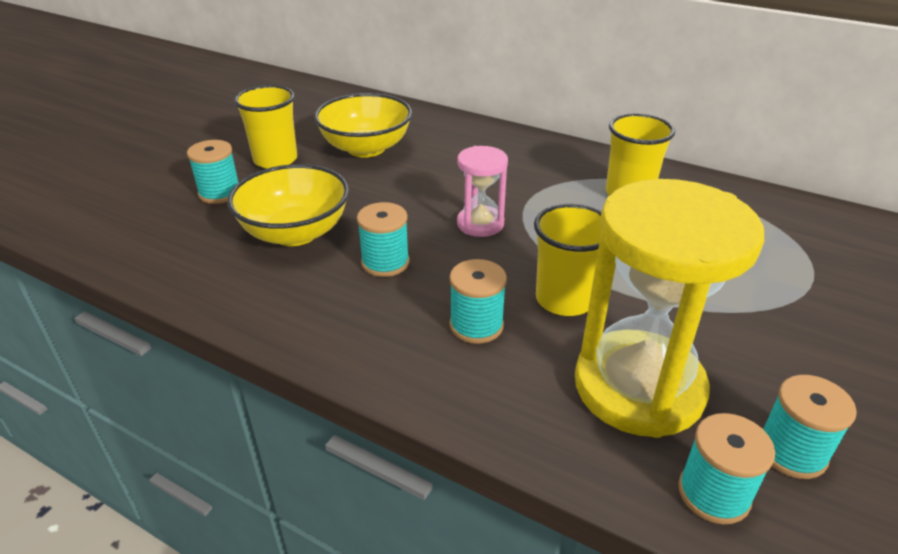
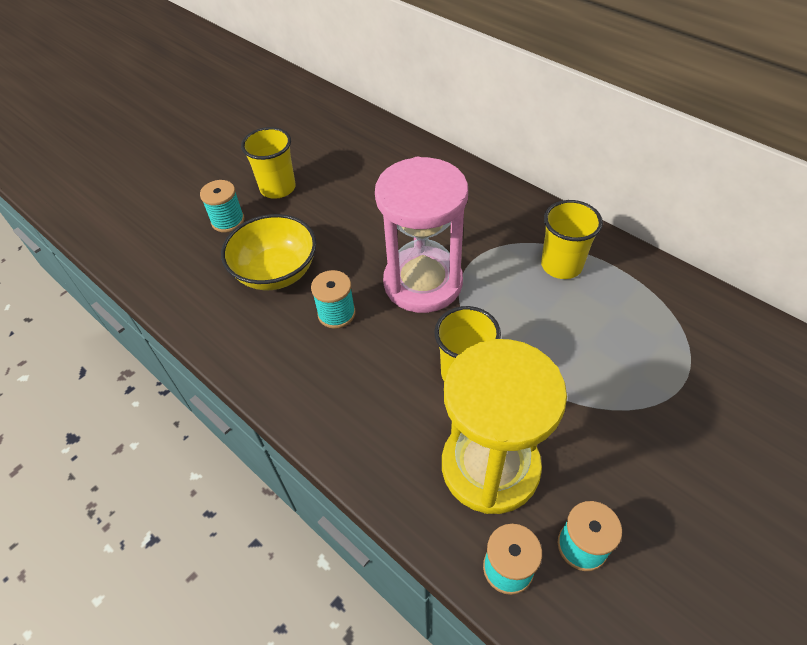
camera: 15 degrees right, 15 degrees up
yellow bowl [314,93,412,158] -> none
turquoise spool [450,259,507,344] -> none
pink hourglass [457,146,508,237] -> pink hourglass [375,157,468,313], size x2.01

